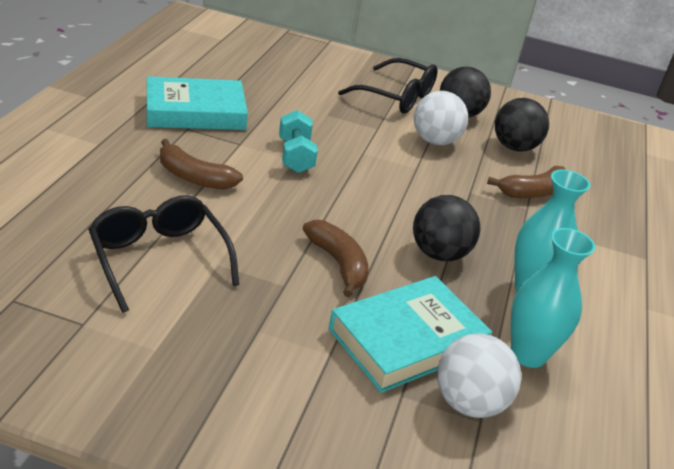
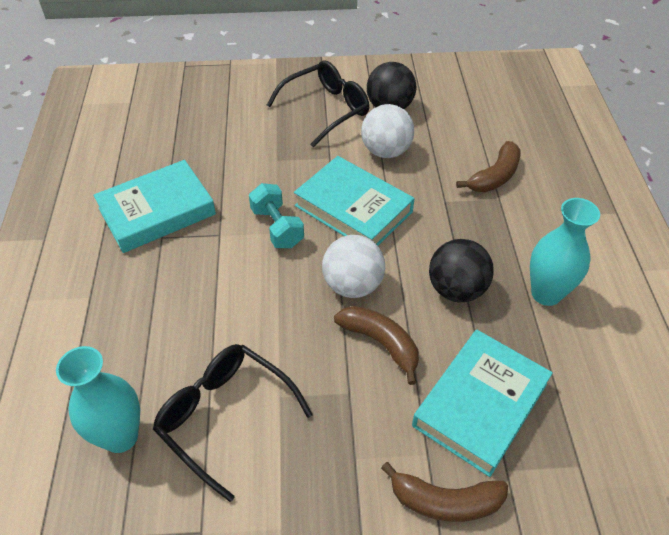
camera: 15 degrees left, 15 degrees up
brown banana [160,139,243,190] -> brown banana moved to [381,462,508,522]
black glasses [338,58,438,114] -> black glasses turned 45 degrees counterclockwise [267,60,369,147]
white ball [437,333,521,418] -> white ball moved to [322,235,385,298]
black ball [495,98,549,152] -> none
turquoise vase [511,228,595,368] -> turquoise vase moved to [56,346,140,453]
none -> turquoise book [294,156,415,246]

